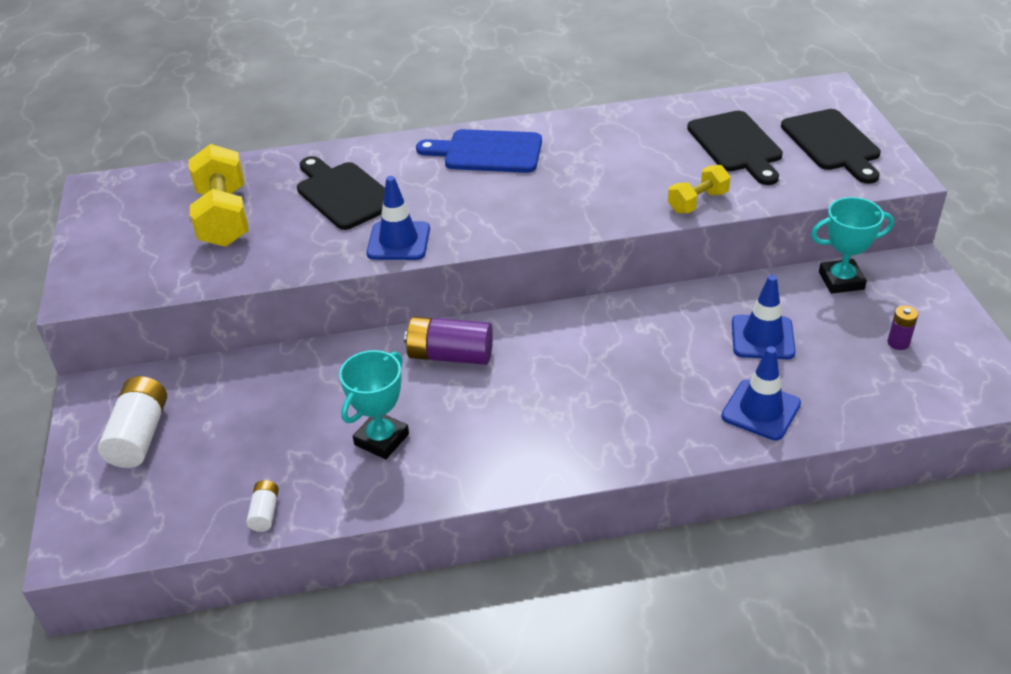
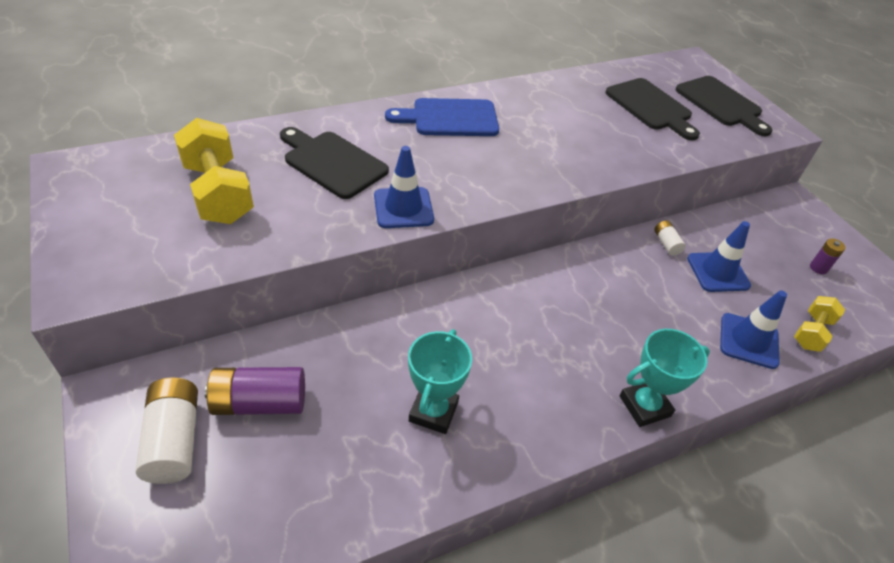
camera: 20 degrees left, 5 degrees up
white battery [246,480,279,532] -> white battery moved to [654,220,686,256]
purple battery [404,316,493,365] -> purple battery moved to [205,367,305,415]
yellow dumbbell [668,165,731,213] -> yellow dumbbell moved to [794,296,845,352]
turquoise trophy [811,197,894,294] -> turquoise trophy moved to [620,329,710,427]

